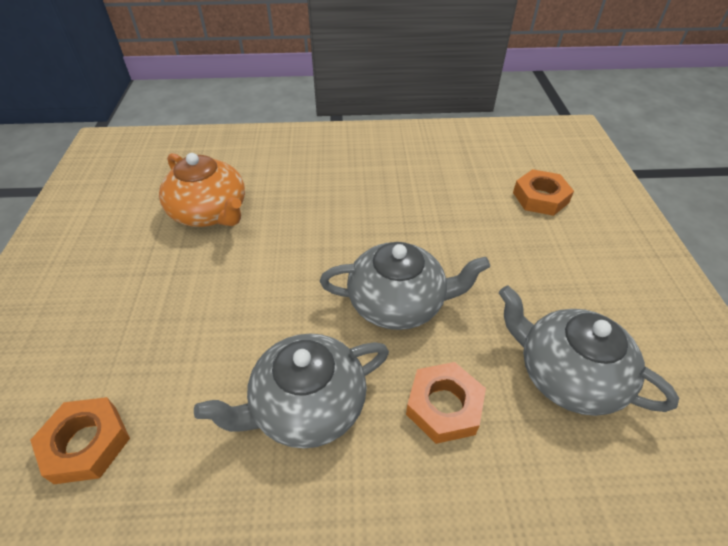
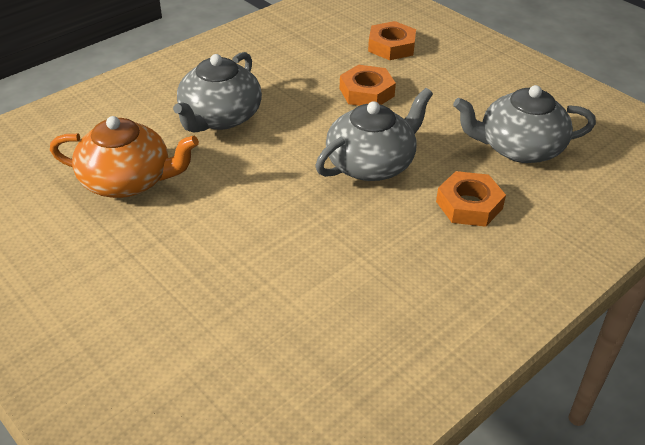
camera: 40 degrees left, 5 degrees down
orange nut [30,397,130,484] -> orange nut moved to [340,65,396,106]
grey teapot [194,334,389,449] -> grey teapot moved to [173,52,262,133]

